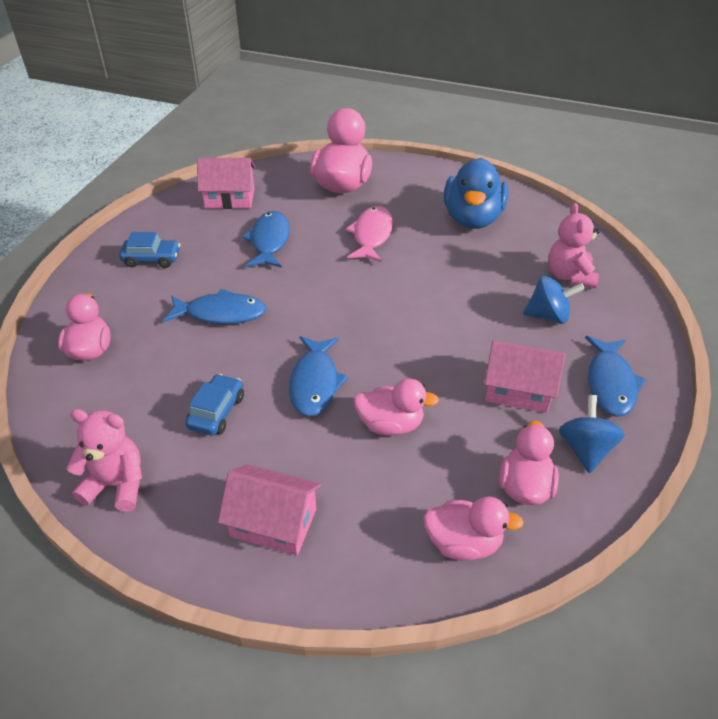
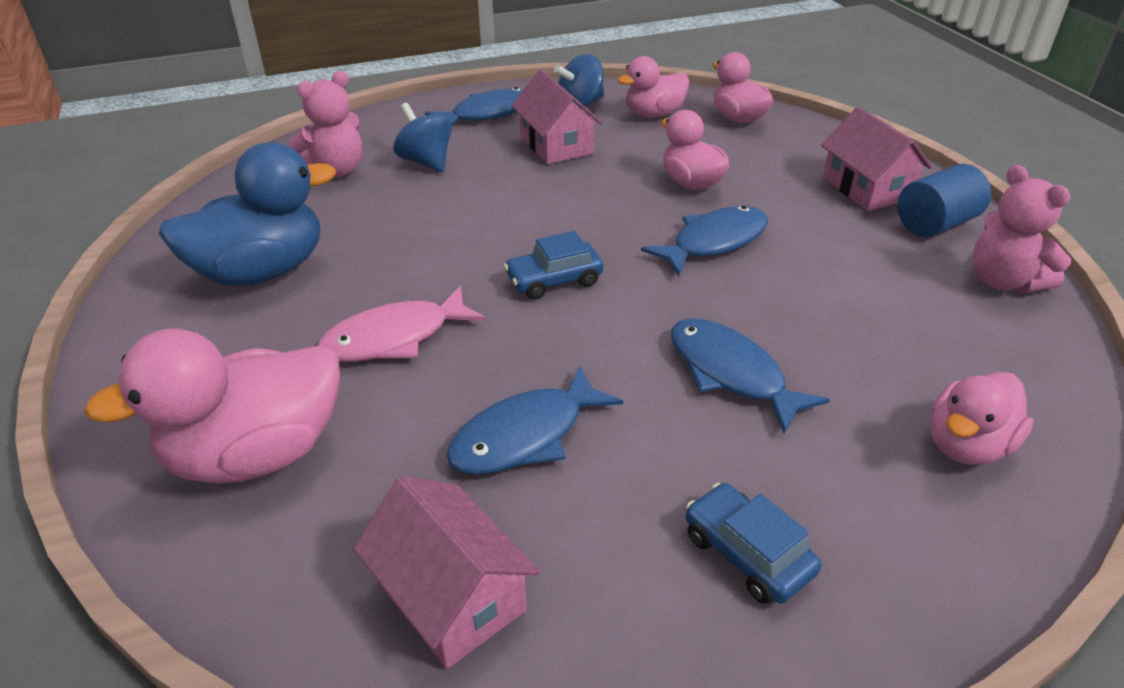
camera: 130 degrees left, 5 degrees down
blue car [185,374,244,435] -> blue car moved to [504,231,603,300]
none -> blue cylinder [897,164,991,237]

